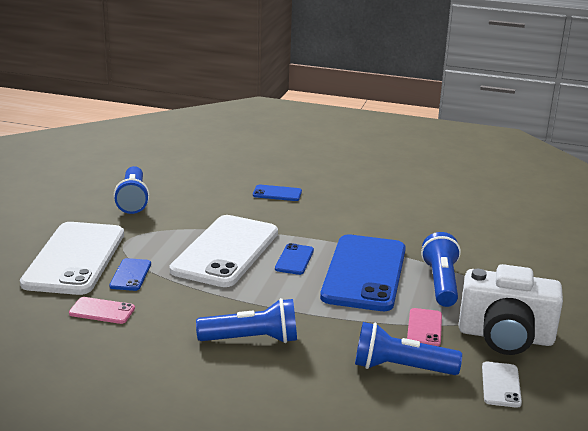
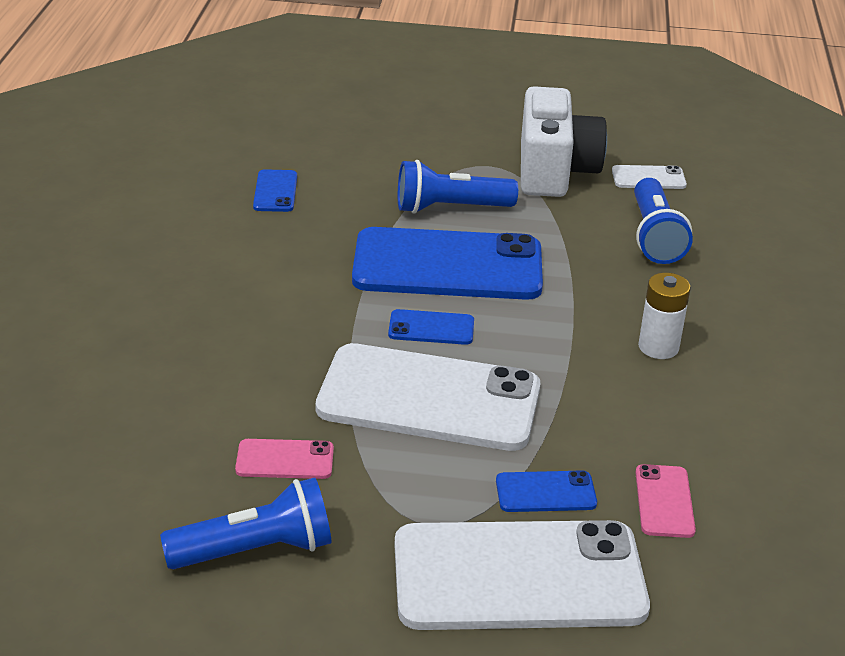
camera: 100 degrees left, 10 degrees up
blue flashlight [196,298,297,343] -> white battery [638,273,691,359]
blue phone [253,185,302,201] -> blue phone moved to [253,169,297,212]
pink phone [407,308,442,346] -> pink phone moved to [235,439,334,479]

